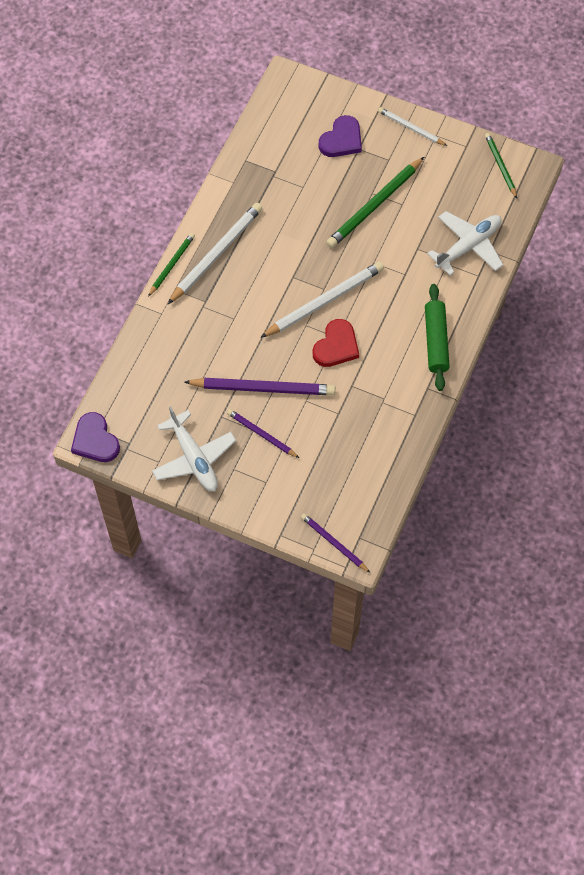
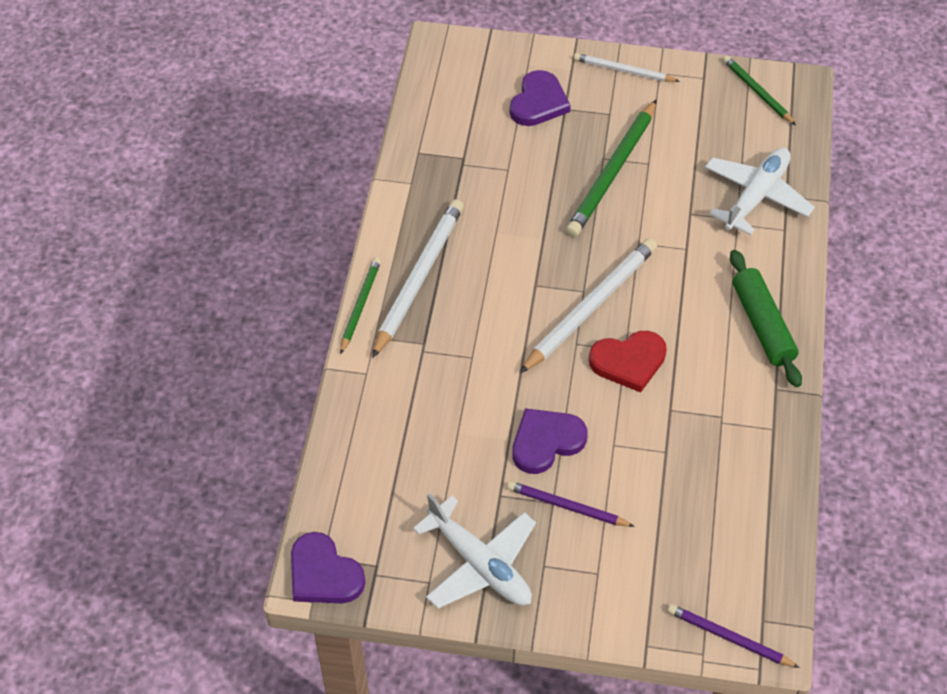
camera: 15 degrees left, 10 degrees down
purple pencil [184,378,335,395] -> purple heart [512,408,588,474]
red heart [312,319,359,367] -> red heart turned 60 degrees clockwise [589,331,667,393]

